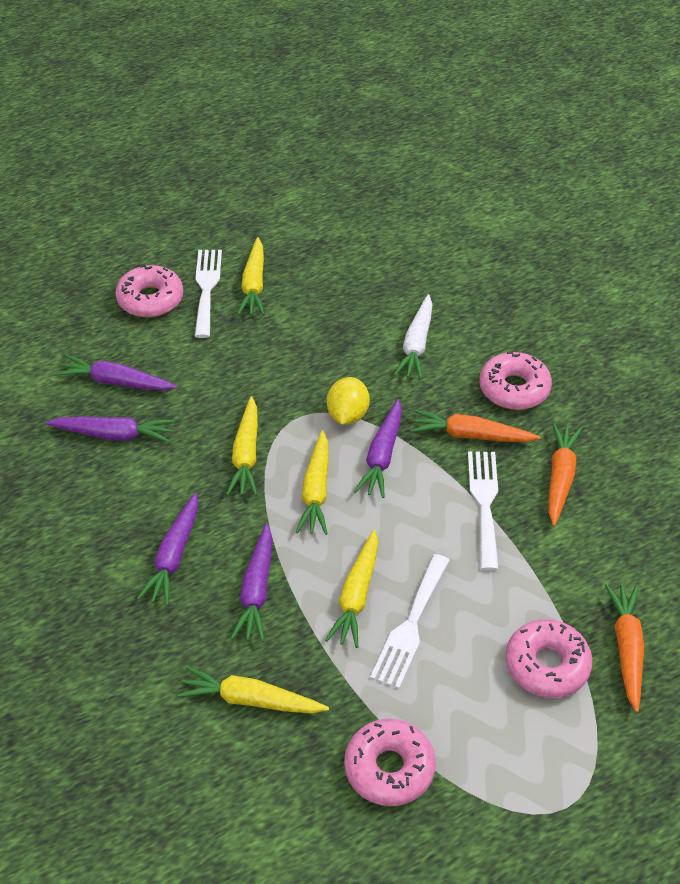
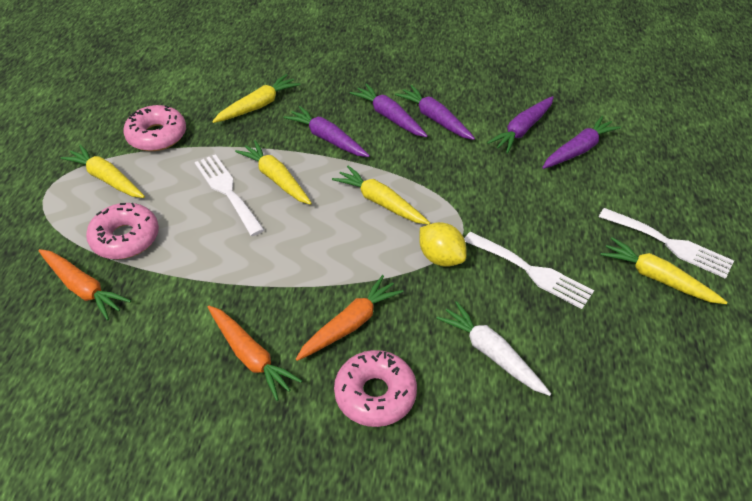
camera: 125 degrees right, 0 degrees up
pink donut [115,265,183,317] -> none
yellow carrot [226,396,258,496] -> yellow carrot moved to [61,145,145,198]
purple carrot [354,399,402,498] -> purple carrot moved to [395,85,475,140]
white fork [468,451,499,571] -> white fork moved to [464,232,594,309]

